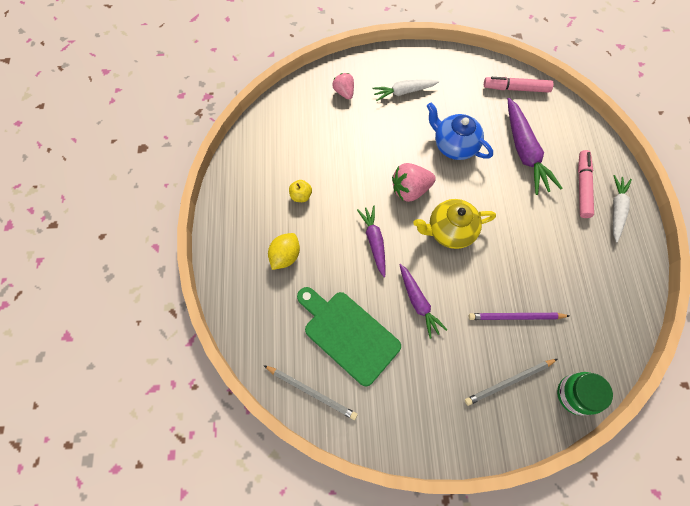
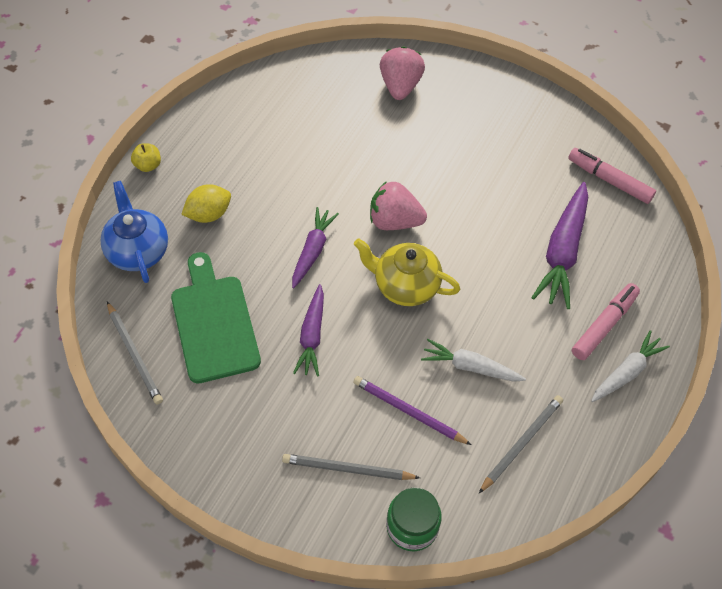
camera: 30 degrees right, 10 degrees down
yellow apple [289,180,312,202] -> yellow apple moved to [131,143,161,172]
pink strawberry [332,73,354,99] -> pink strawberry [380,46,425,100], size x1.55
white carrot [372,80,439,101] -> white carrot moved to [421,339,526,382]
blue teapot [427,102,493,160] -> blue teapot moved to [100,181,168,283]
none -> grey pencil [479,395,563,493]

